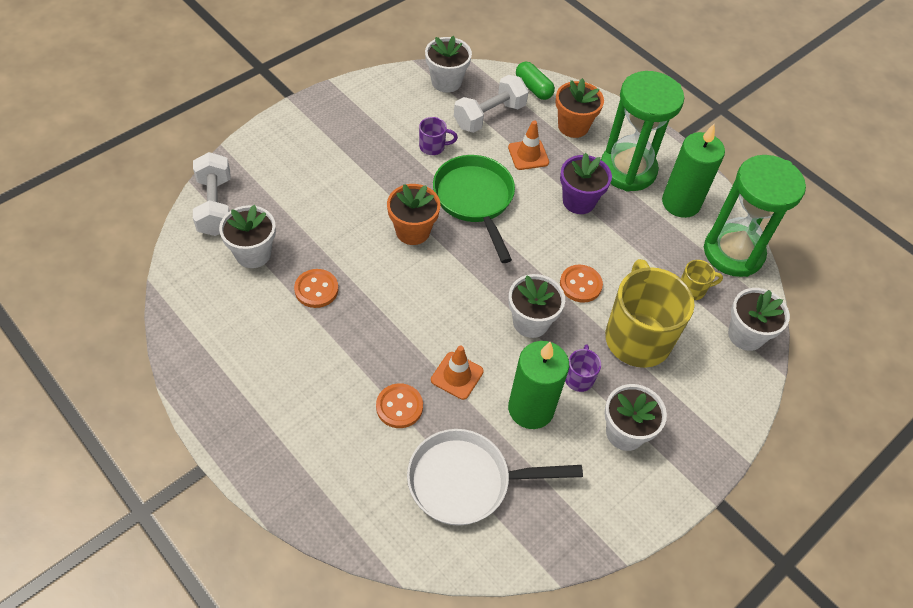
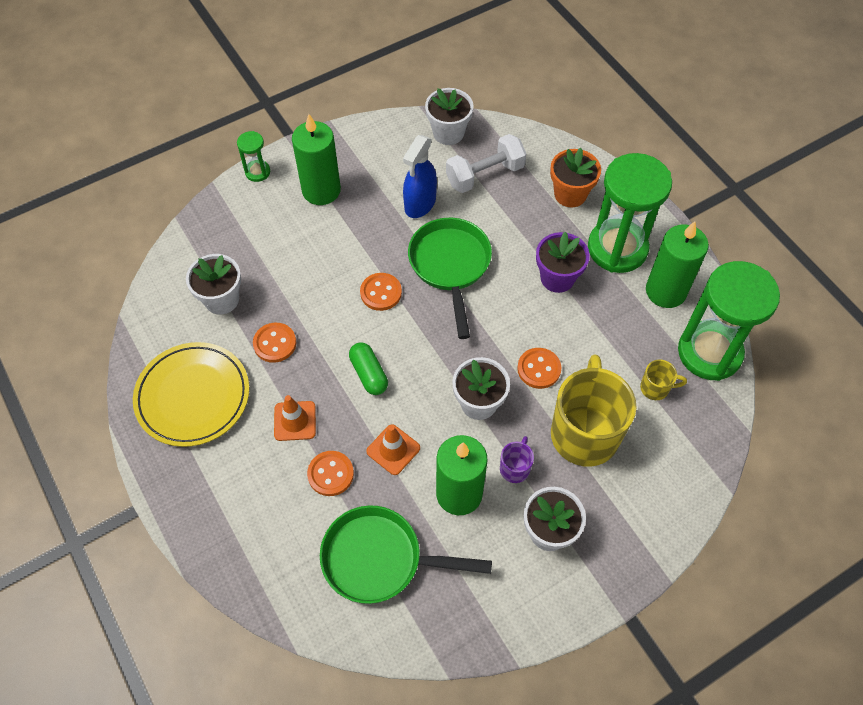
camera: 15 degrees right, 5 degrees up
white dumbbell [193,152,230,236] -> none
orange flower pot [387,184,441,245] -> orange button [360,273,402,311]
white pan [407,429,583,526] -> green pan [320,505,492,604]
purple mug [419,117,458,155] -> blue spray bottle [403,135,437,218]
orange traffic cone [508,120,549,170] -> orange traffic cone moved to [274,395,316,441]
green capsule [516,62,555,100] -> green capsule moved to [349,342,388,395]
white flower pot [728,288,790,351] -> none
none -> yellow plate [133,342,249,447]
none -> green hourglass [237,131,270,182]
none -> green candle [292,114,341,205]

